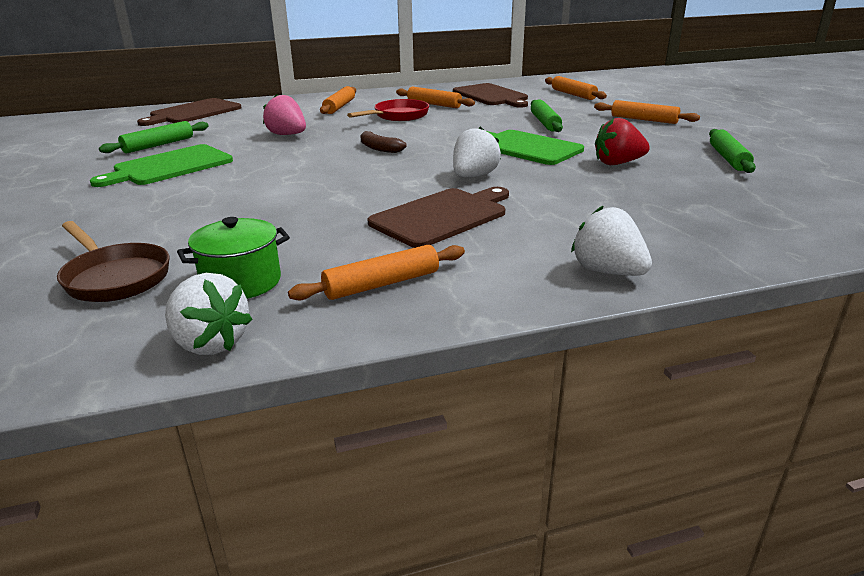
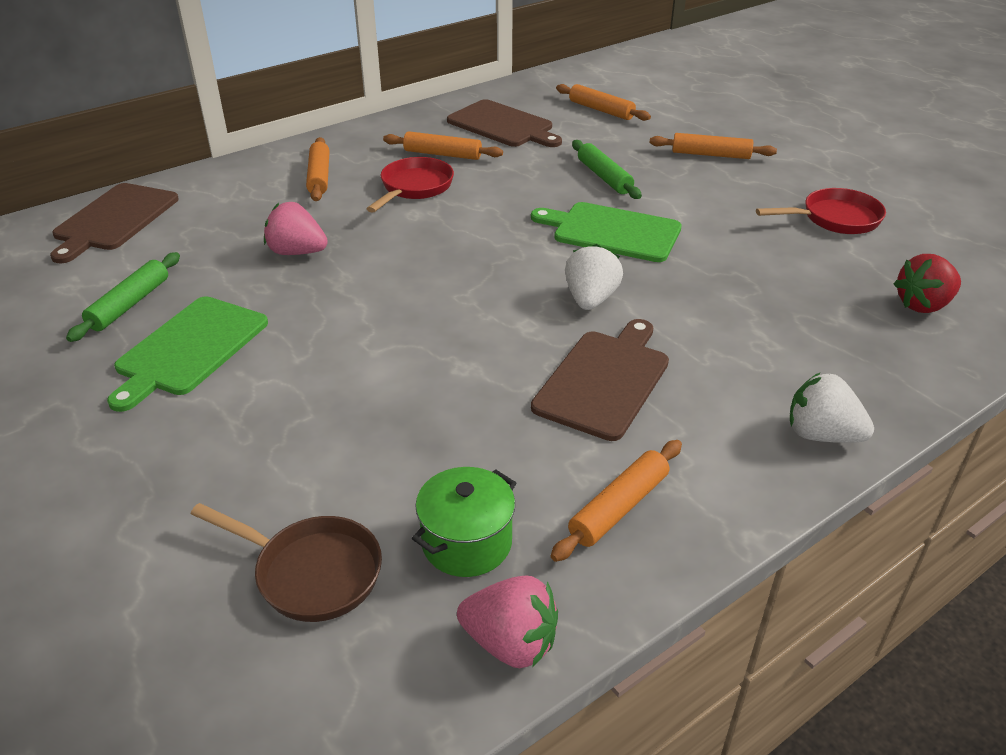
camera: 20 degrees left, 10 degrees up
white strawberry [165,273,253,355] -> pink strawberry [457,576,558,668]
brown banana [360,131,407,153] -> none
red strawberry [595,118,650,165] -> red strawberry moved to [894,254,961,313]
green rolling pin [709,129,756,173] -> red pan [756,188,886,234]

